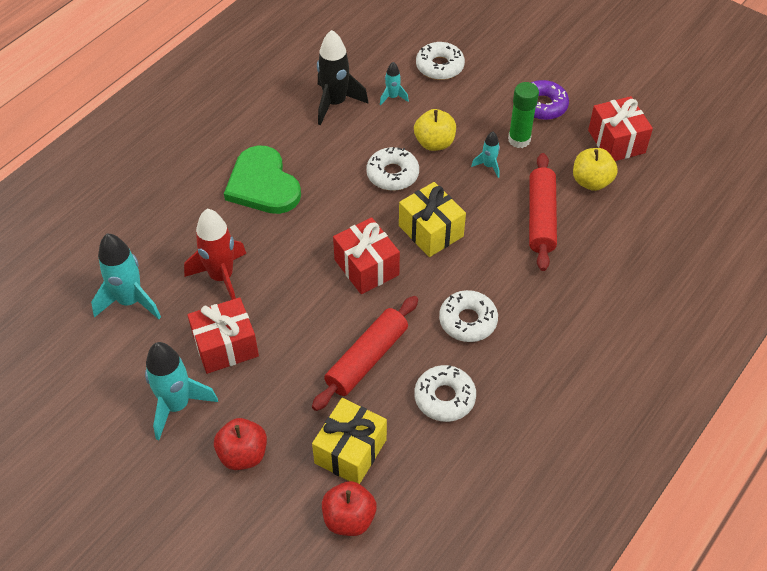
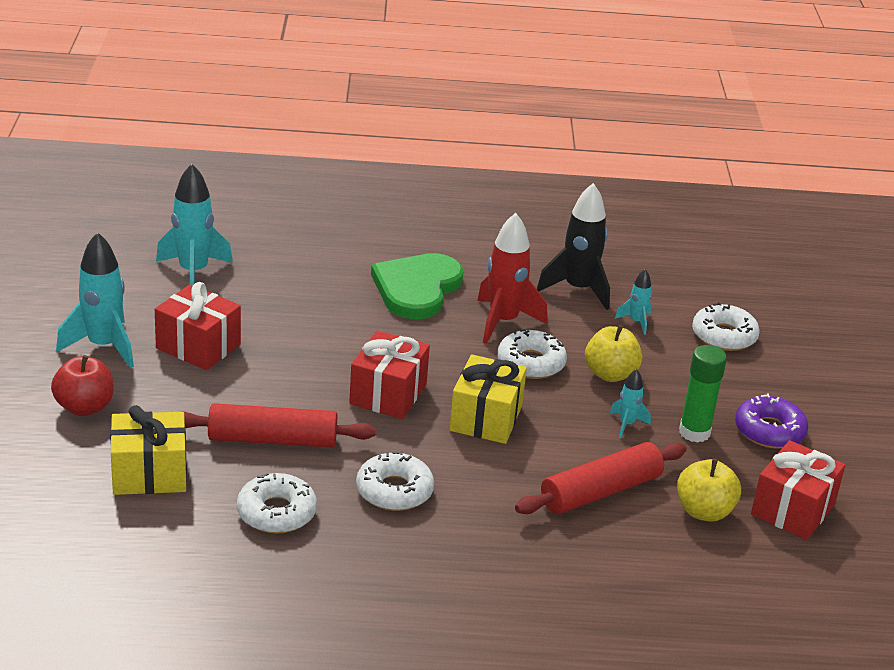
camera: 50 degrees right, 20 degrees down
red rocket [184,209,246,300] -> red rocket moved to [477,213,548,344]
red apple [322,481,377,536] -> none

